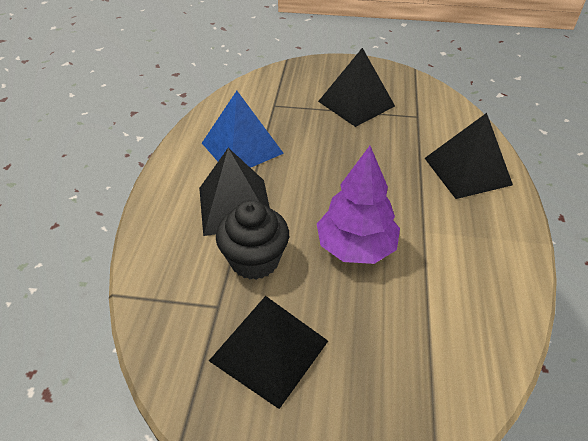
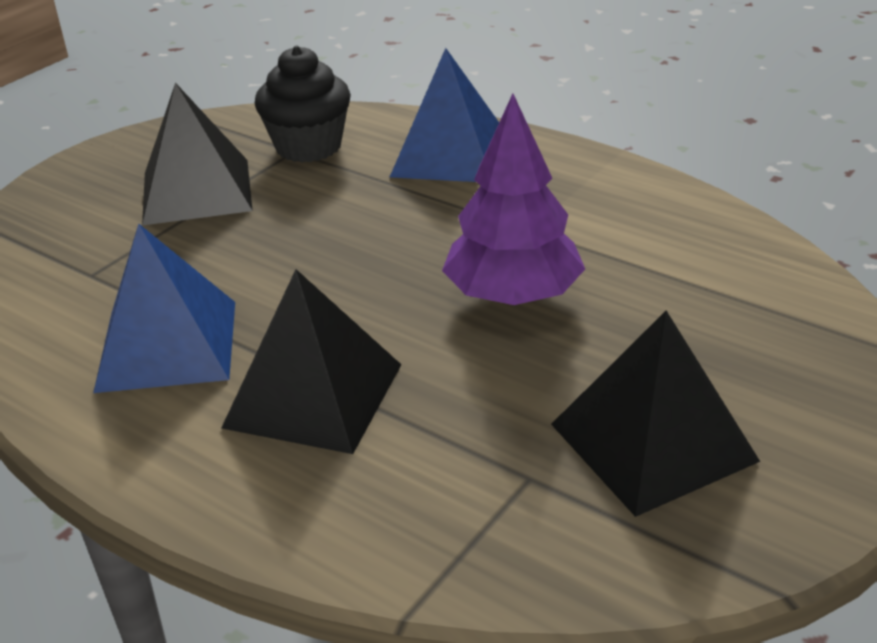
camera: 60 degrees left, 10 degrees down
black cupcake [216,200,289,280] -> black cupcake moved to [255,46,351,163]
black pyramid [425,113,513,199] -> blue pyramid [390,48,499,182]

